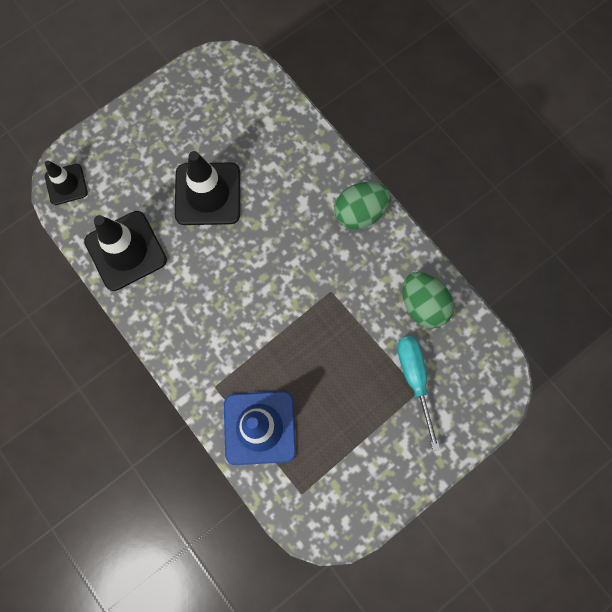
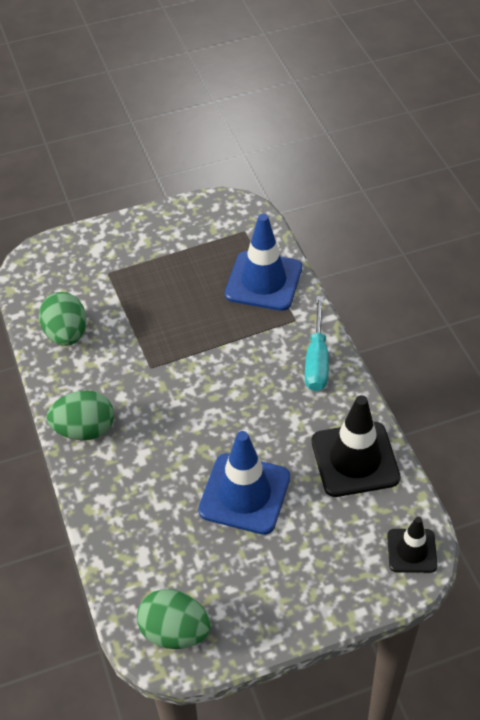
camera: 160 degrees left, 25 degrees down
black traffic cone [175,151,240,225] -> blue traffic cone [198,431,290,535]
turquoise screwdriver [397,336,440,451] -> turquoise screwdriver moved to [305,296,329,391]
none -> green egg [137,589,211,649]

